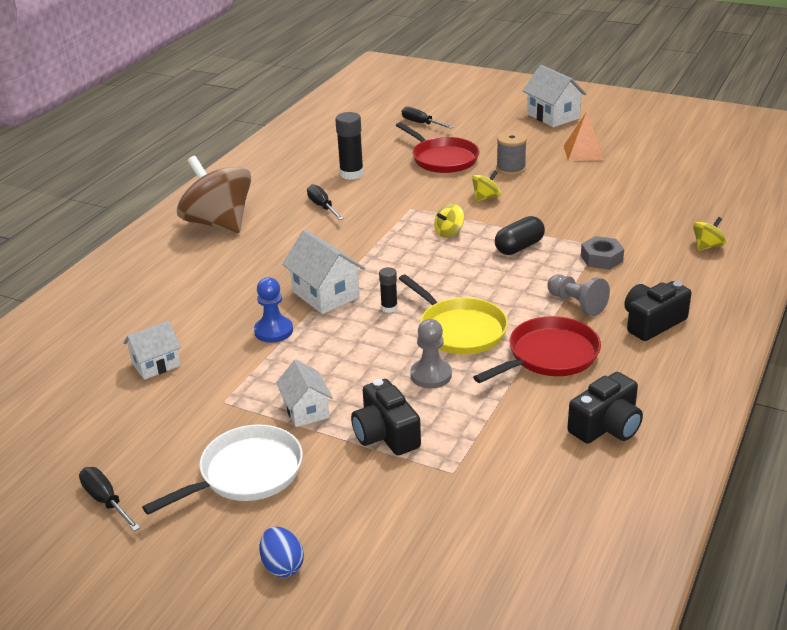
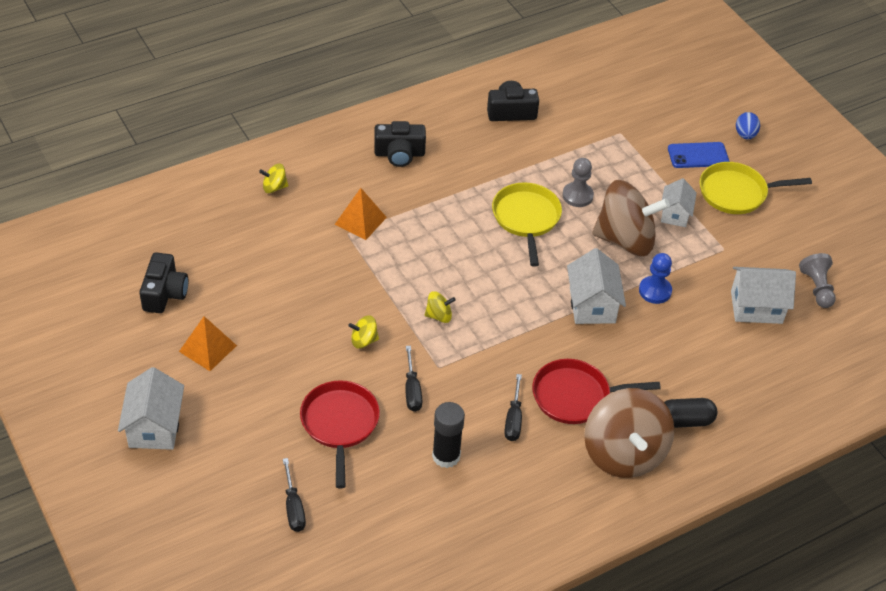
camera: 150 degrees left, 15 degrees up
black screwdriver [79,467,140,531] -> black screwdriver moved to [405,346,422,412]
white house [124,321,181,380] -> white house [731,267,796,324], size x1.51
white pan [142,424,303,515] -> yellow pan [700,162,812,214]
black camera [351,379,421,455] -> black camera moved to [140,252,188,313]
black glue stick [379,267,398,313] -> none
red pan [473,316,601,383] -> red pan moved to [532,359,661,424]
black capsule [495,216,545,255] -> black capsule moved to [664,398,718,428]
grey spool [496,131,527,175] -> none
grey pawn [547,274,610,316] -> grey pawn moved to [799,253,836,308]
grey nut [581,236,624,270] -> orange pyramid [334,188,387,240]
none -> brown spinning top [592,180,670,256]
none -> blue phone [668,142,729,168]

